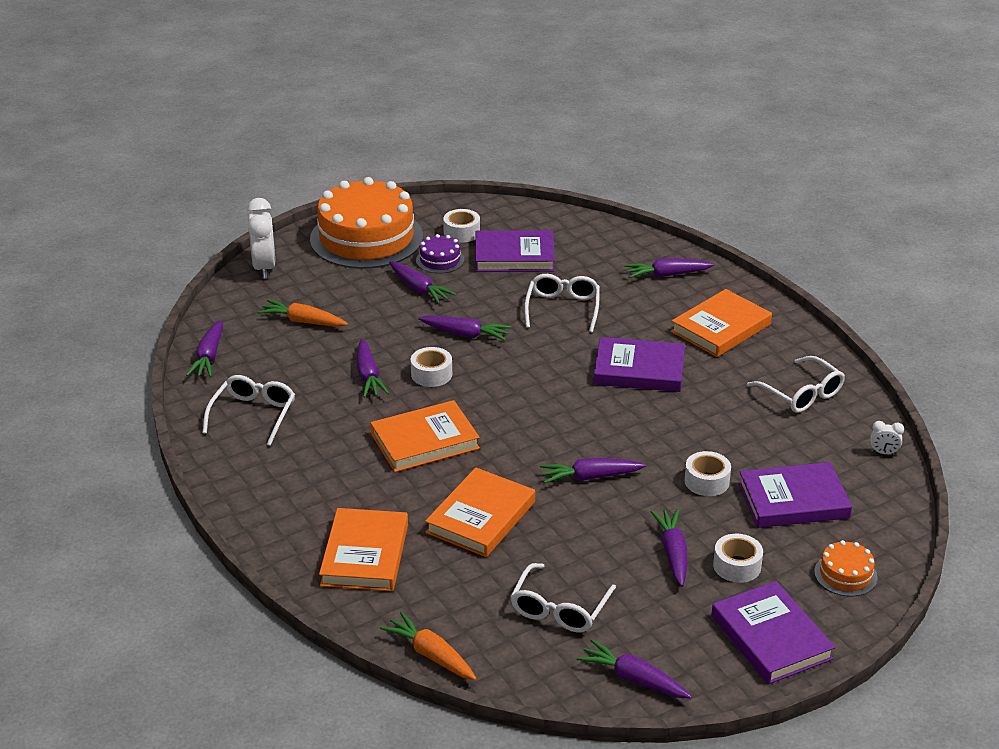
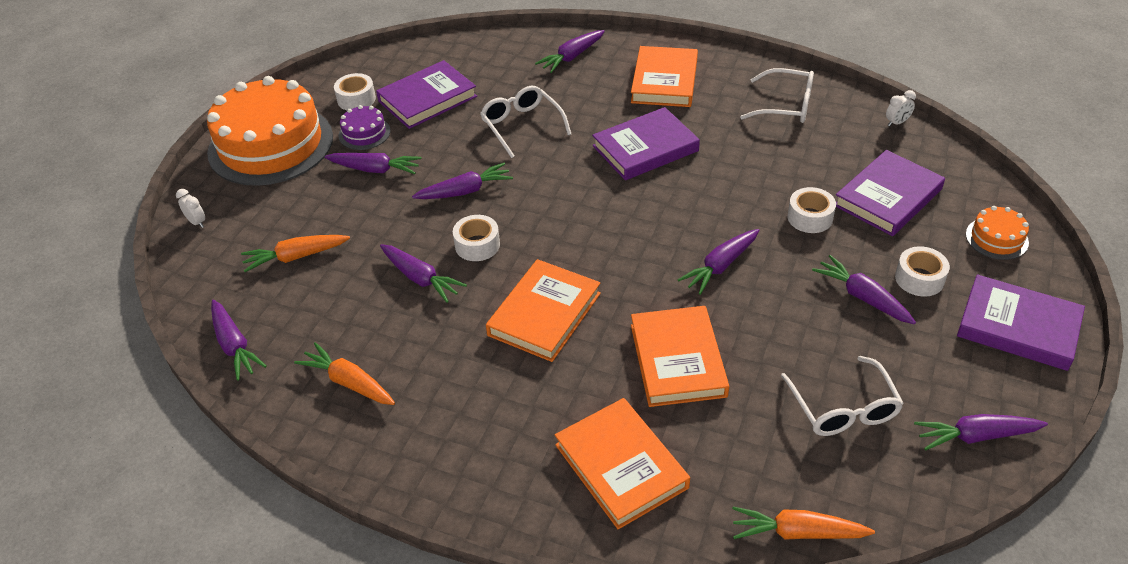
camera: 35 degrees left, 10 degrees up
white glasses [202,375,295,446] -> orange carrot [294,342,395,405]
white clock [247,198,276,279] -> white clock [176,189,205,228], size x0.47

